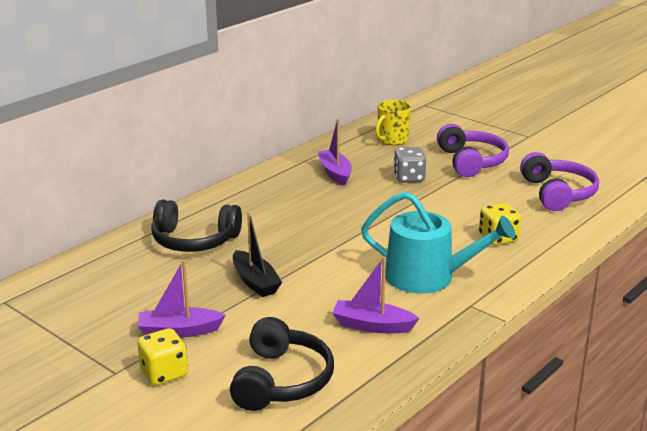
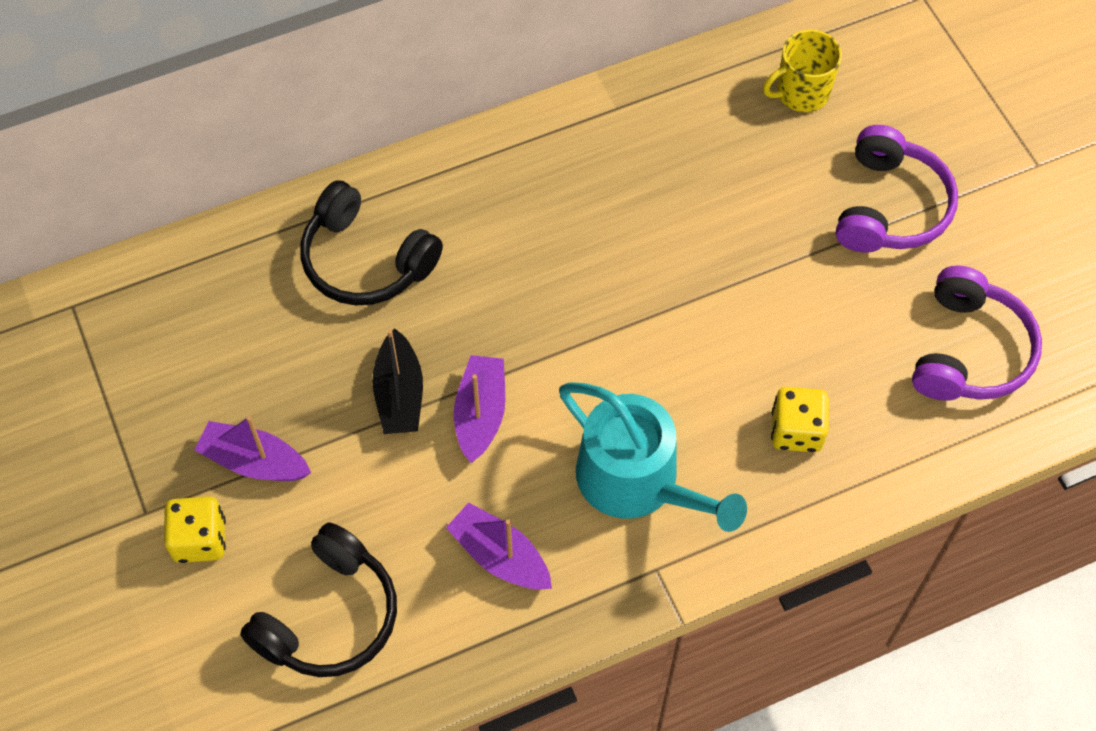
camera: 25 degrees right, 35 degrees up
purple boat [317,119,352,186] -> purple boat moved to [454,355,505,463]
grey dice [393,147,426,183] -> none

